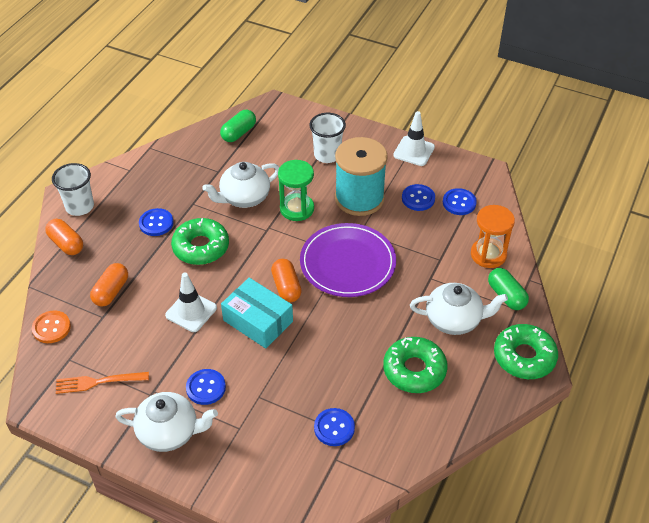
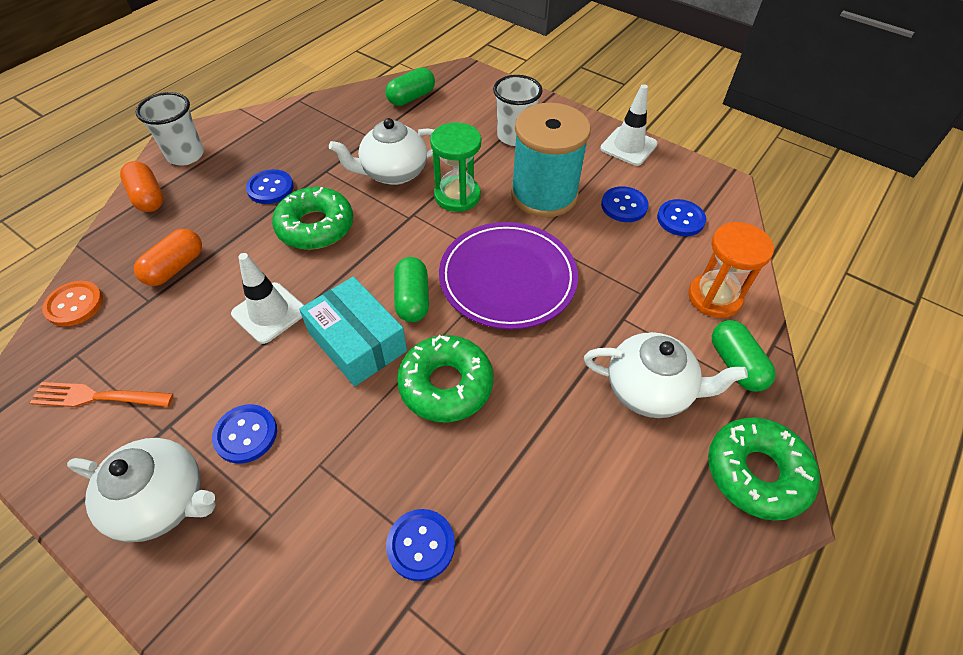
camera: 10 degrees right, 5 degrees up
orange capsule [271,259,302,302] -> green capsule [394,257,429,322]
green donut [383,337,448,393] -> green donut moved to [397,335,493,422]

